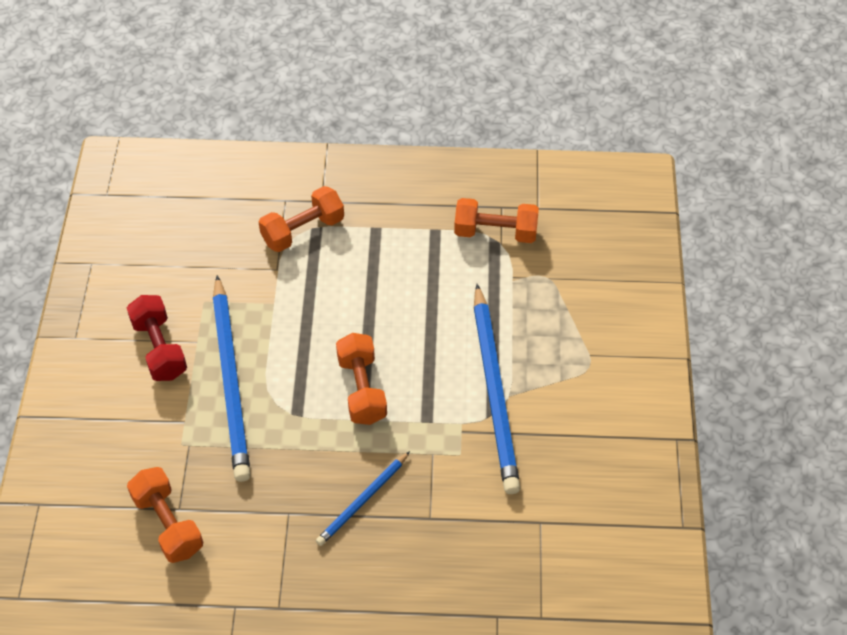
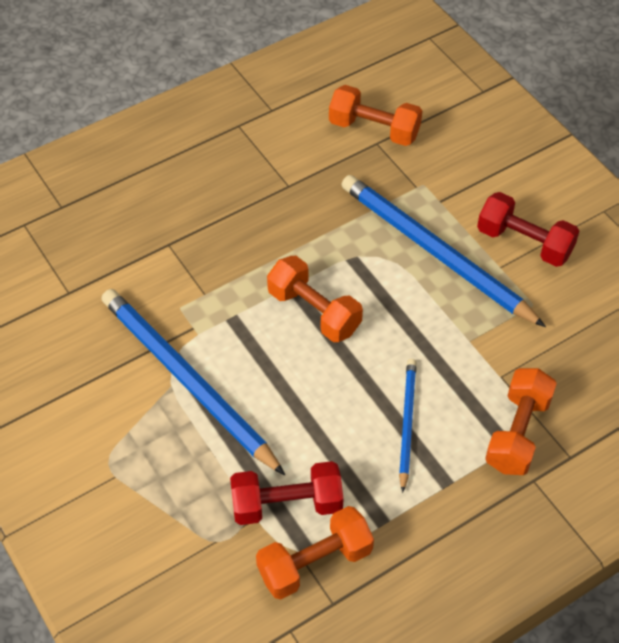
camera: 145 degrees right, 0 degrees up
blue pencil [316,451,410,546] -> blue pencil moved to [399,359,416,493]
none -> red dumbbell [230,461,344,525]

